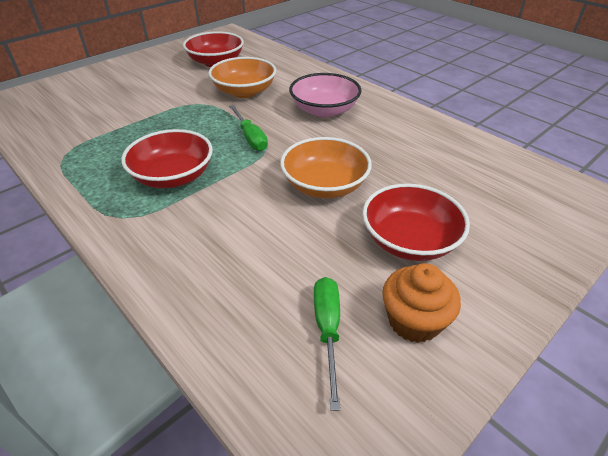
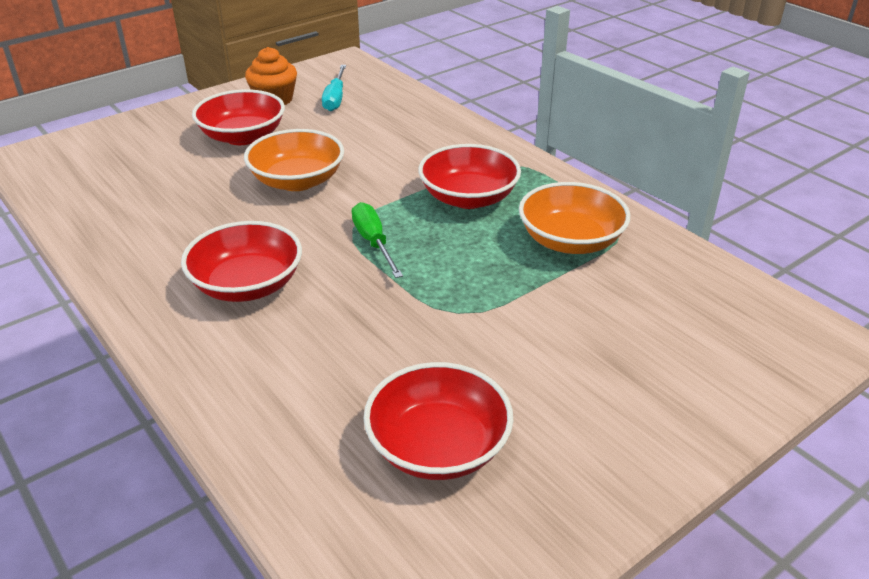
camera: 175 degrees left, 5 degrees down
orange bowl [208,57,276,98] -> orange bowl moved to [519,182,630,254]
pink bowl [289,73,362,118] -> red bowl [181,221,302,302]
green screwdriver [314,277,341,411] -> turquoise screwdriver [322,65,346,111]

